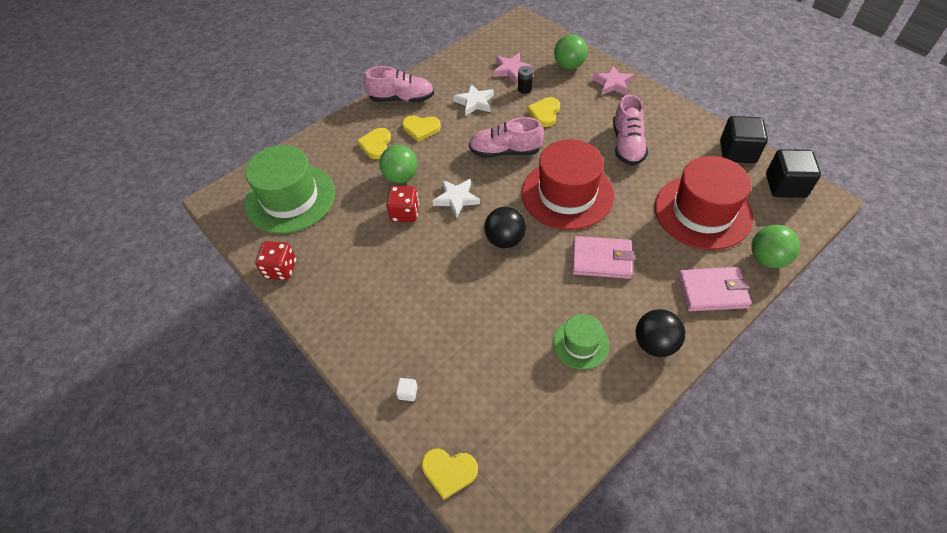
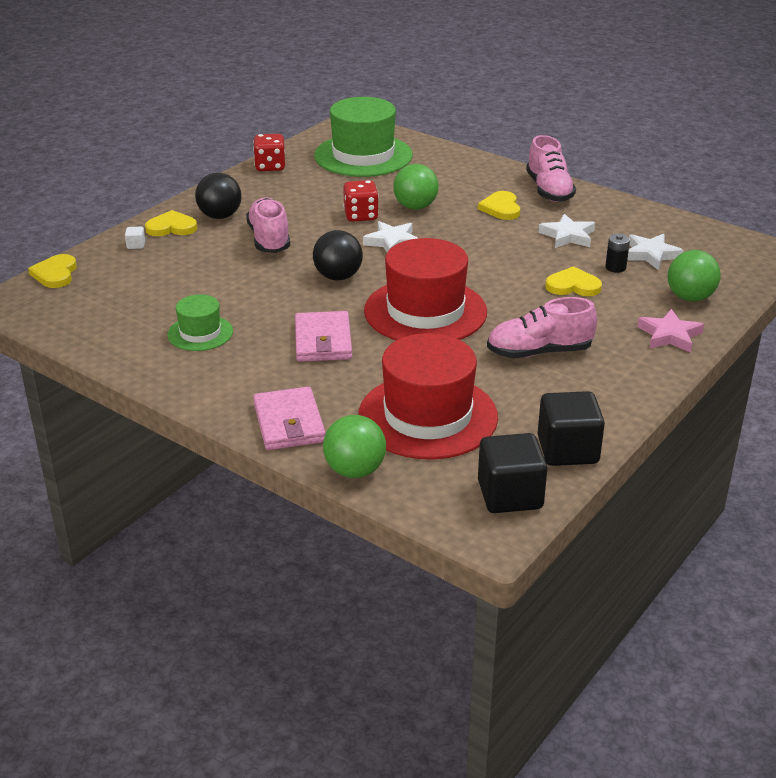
camera: 75 degrees right, 20 degrees down
yellow heart [357,128,391,159] -> yellow heart moved to [145,210,197,236]
pink shoe [469,117,544,158] -> pink shoe moved to [246,198,290,253]
pink star [493,53,532,83] -> white star [627,234,684,270]
black ball [636,309,685,357] -> black ball moved to [195,173,242,219]

